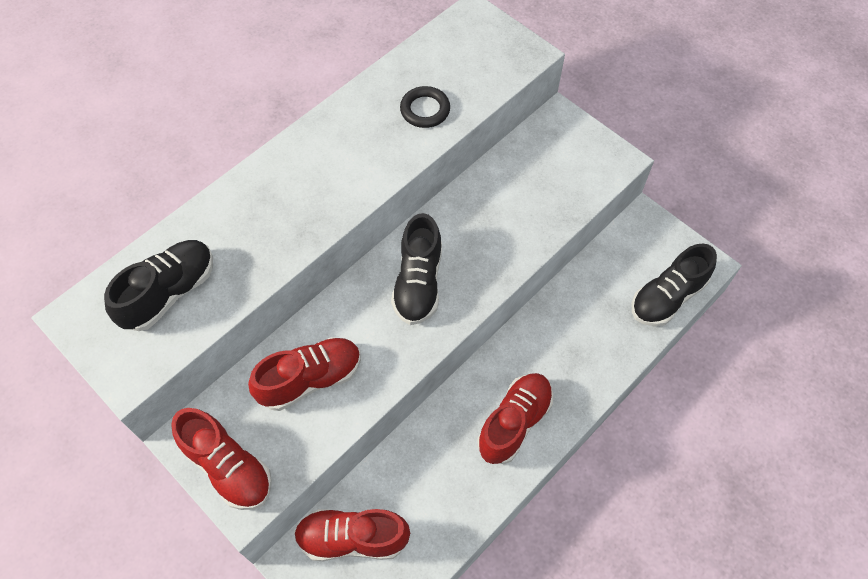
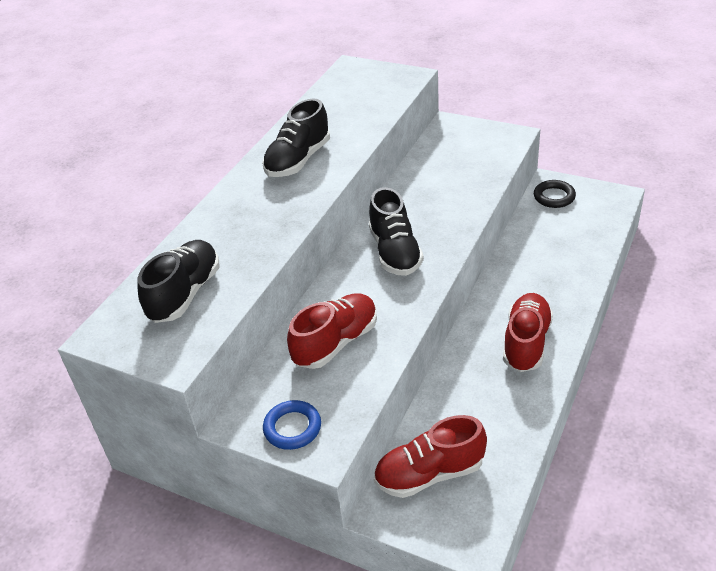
camera: 15 degrees left, 20 degrees down
red shoe [171,408,272,510] -> blue ring [263,400,321,450]
black ring [400,86,450,128] -> black ring moved to [534,180,576,208]
black shoe [632,243,717,326] -> black shoe moved to [262,99,330,177]

